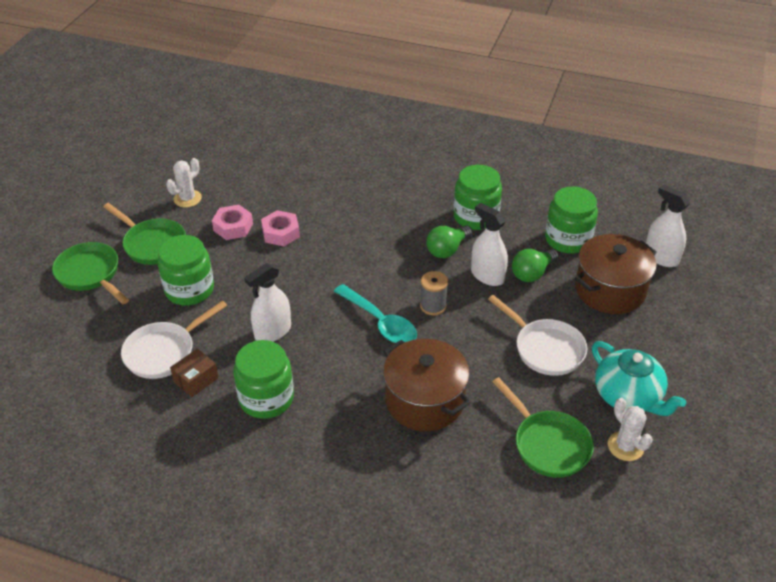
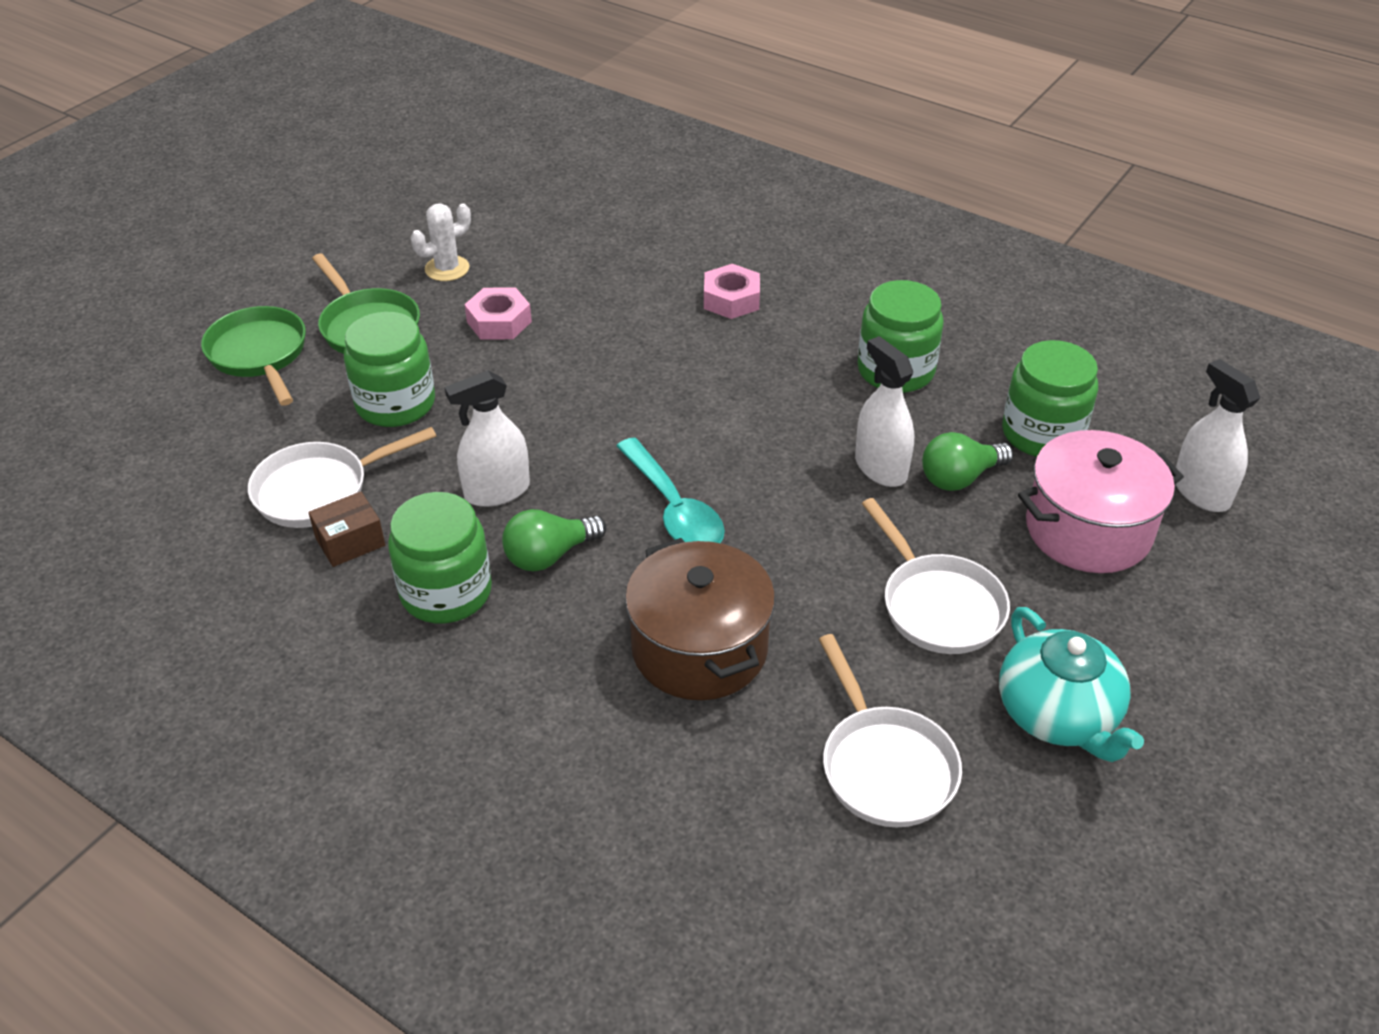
camera: 15 degrees right, 0 degrees up
pink nut [261,210,300,246] -> pink nut moved to [704,264,760,319]
grey spool [420,271,448,315] -> none
green light bulb [426,225,472,258] -> green light bulb moved to [502,509,607,572]
green pan [492,377,594,478] -> white pan [819,634,962,827]
brown pot [575,234,657,314] -> pink pot [1018,430,1184,573]
white cactus [608,398,653,461] -> none

